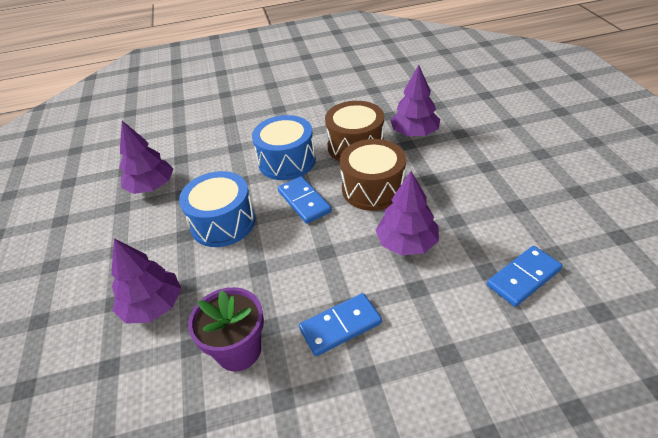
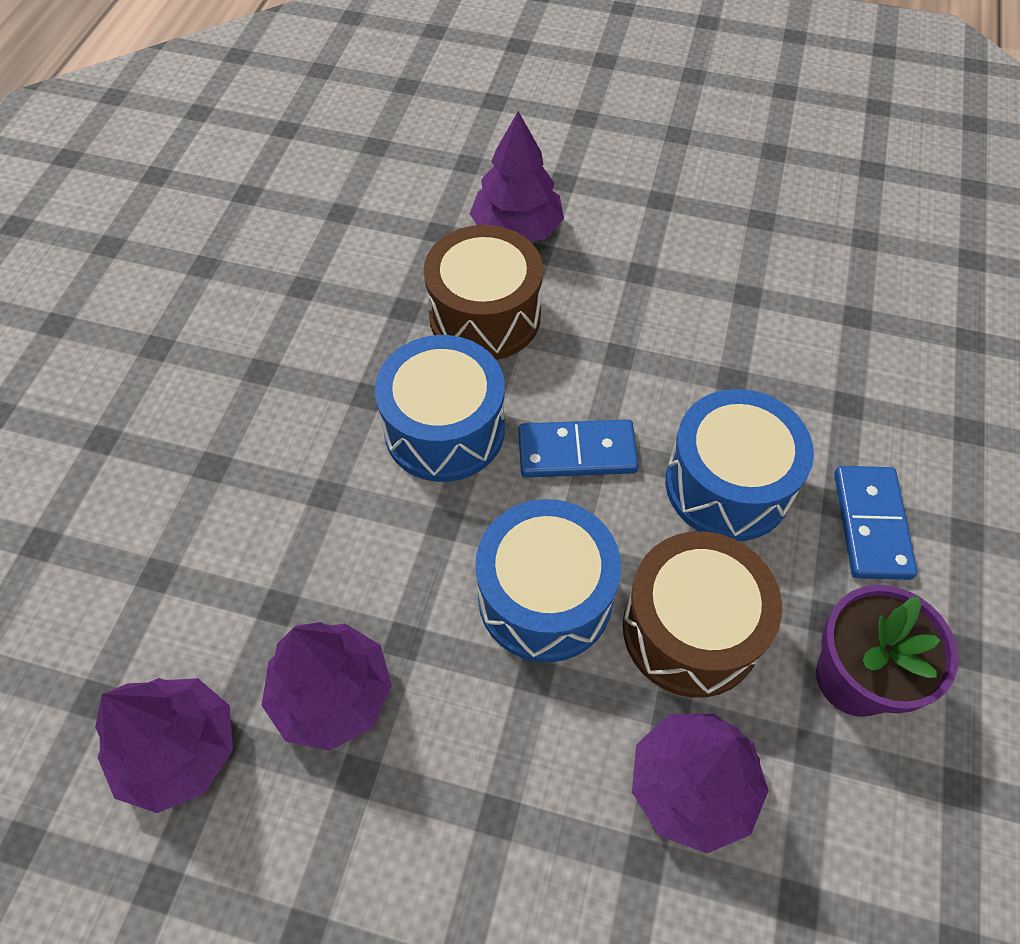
camera: 65 degrees left, 15 degrees up
brown drum [340,139,406,211] -> brown drum moved to [623,531,782,698]
purple tree [375,171,439,255] -> purple tree moved to [95,678,233,813]
blue domino [487,246,563,307] -> none
none -> blue drum [665,389,814,541]

